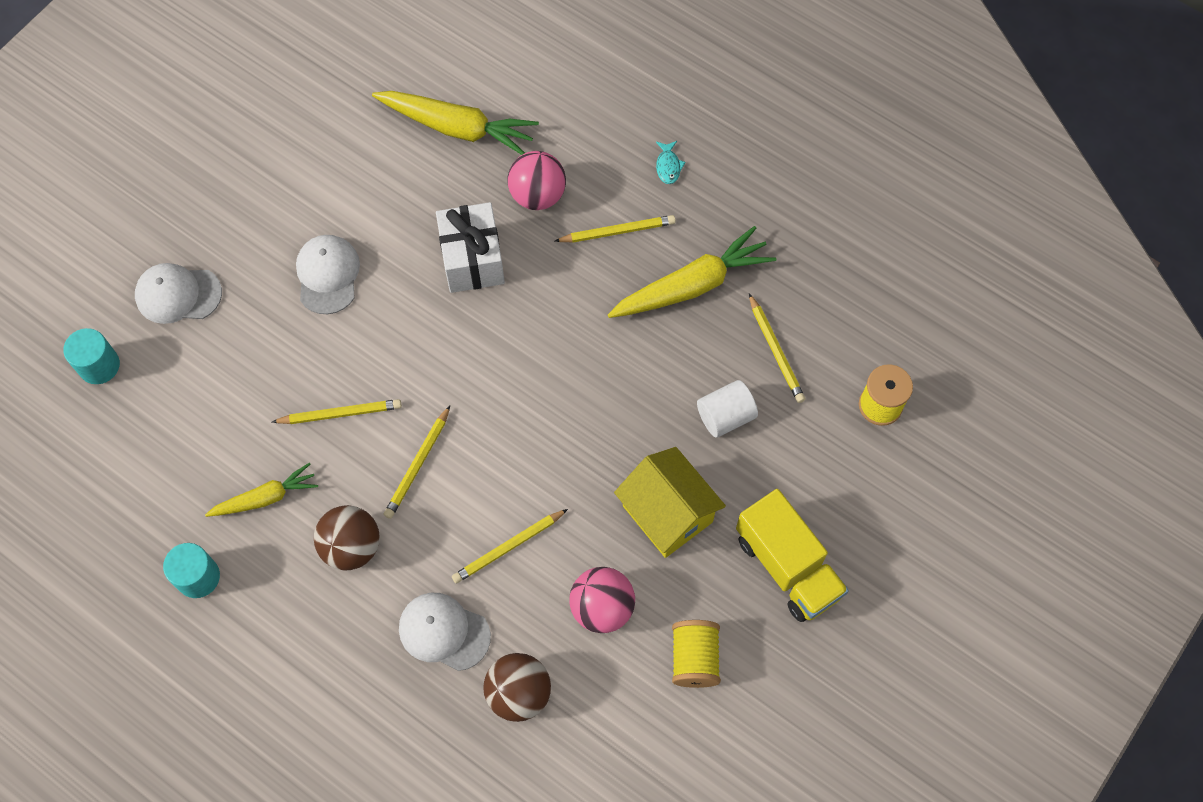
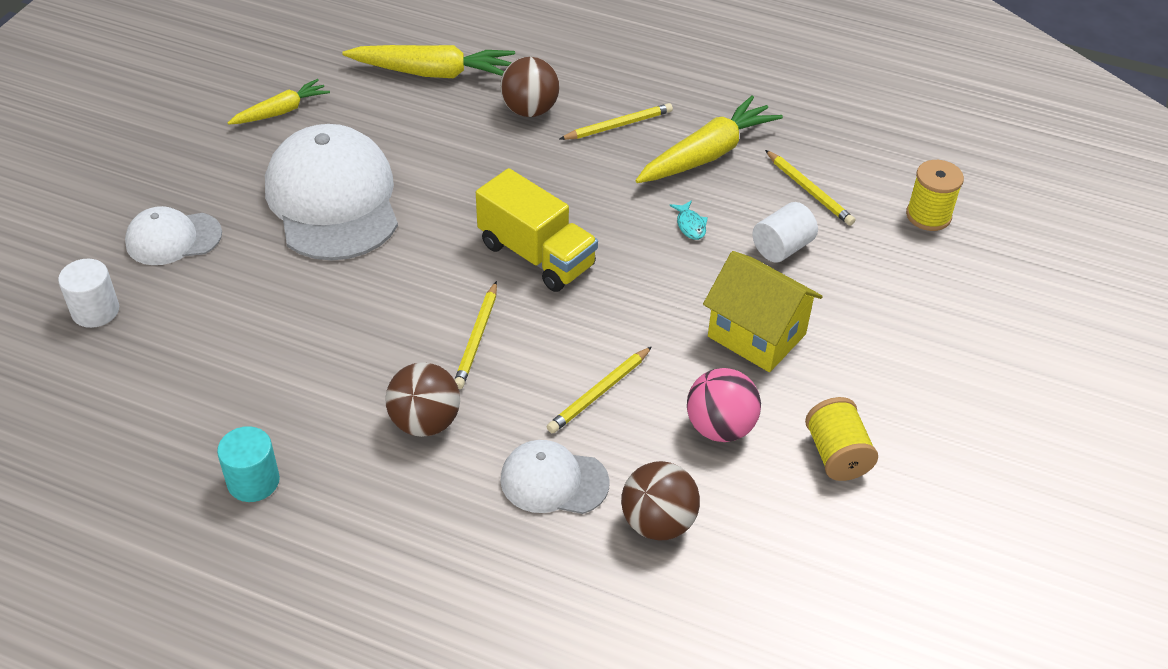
camera: 15 degrees left, 20 degrees down
turquoise cylinder [63,328,120,384] -> white cylinder [58,259,119,328]
yellow carrot [205,463,318,517] -> yellow carrot moved to [228,79,330,125]
yellow pencil [272,399,402,424] -> none
white cap [296,235,360,314] -> white cap [265,124,398,260], size x1.90
white gift [436,202,505,293] -> none
pink ball [508,151,566,210] -> brown ball [500,57,559,117]
turquoise fish [656,141,685,184] -> turquoise fish moved to [669,201,708,240]
yellow truck [736,489,849,622] -> yellow truck moved to [476,168,598,292]

